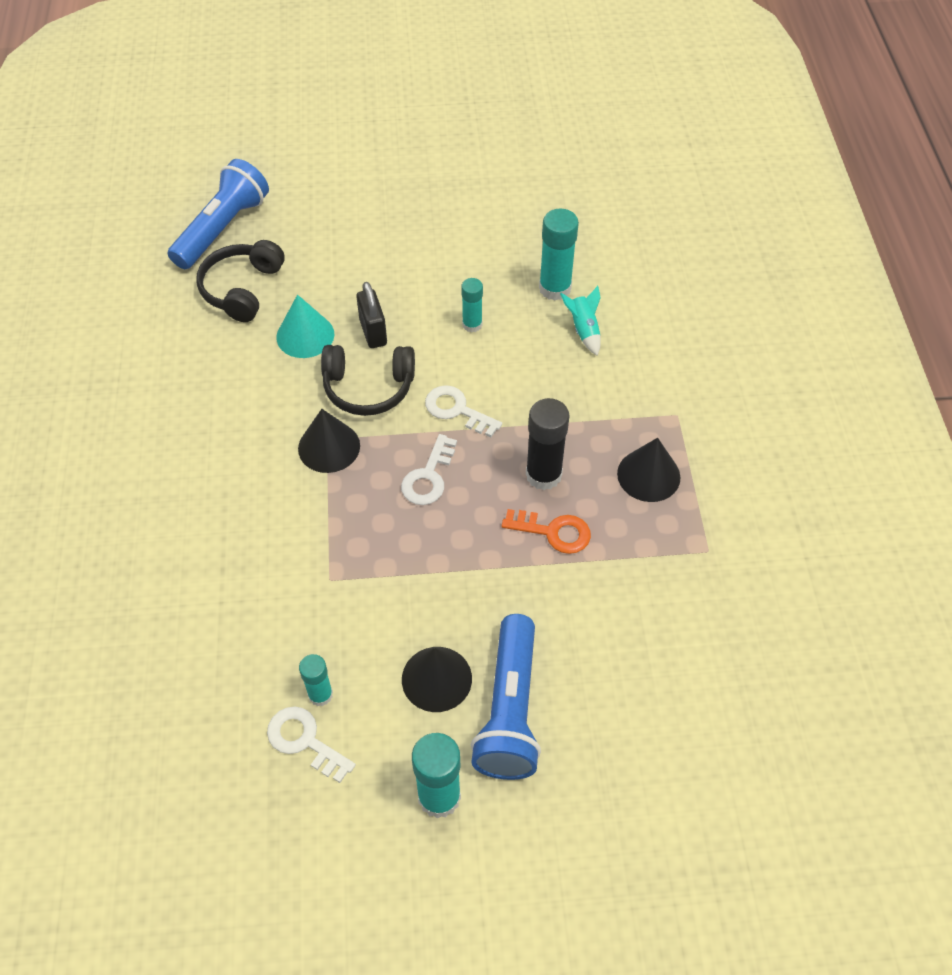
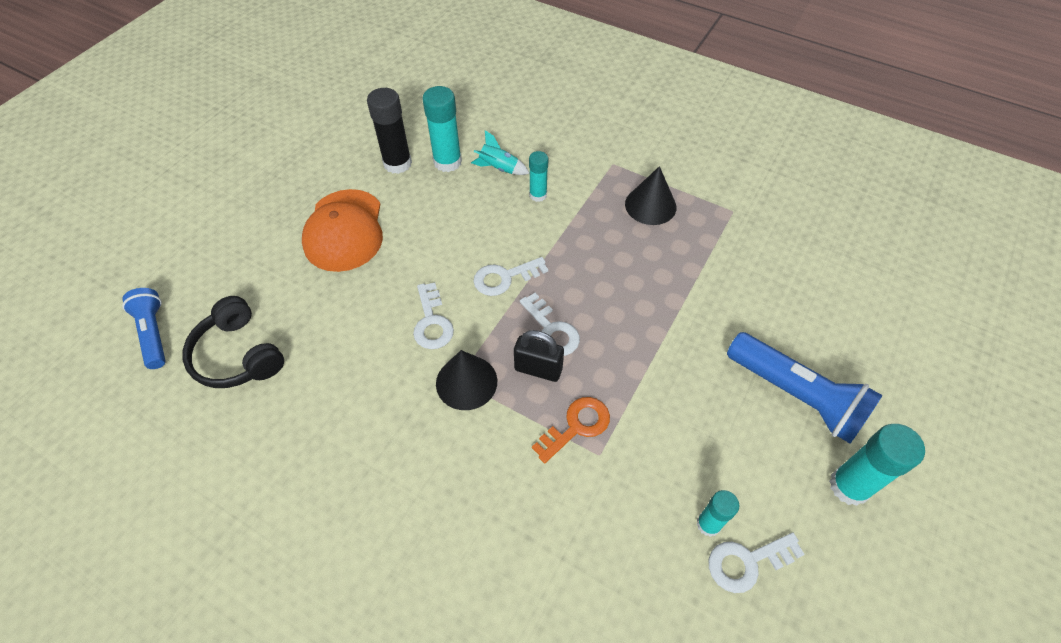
camera: 55 degrees left, 0 degrees up
blue flashlight [168,159,269,269] -> blue flashlight [122,288,166,369], size x0.62
turquoise cone [276,295,334,358] -> none
black headphones [321,345,415,416] -> white key [413,282,454,349]
black padlock [356,282,387,348] -> black padlock moved to [514,330,564,382]
black cone [402,647,472,712] -> none
turquoise glue stick [461,278,483,333] -> turquoise glue stick moved to [529,151,548,202]
orange key [502,509,591,554] -> orange key moved to [532,397,610,463]
black glue stick [526,398,570,490] -> black glue stick moved to [367,88,412,174]
none -> orange cap [302,189,383,272]

